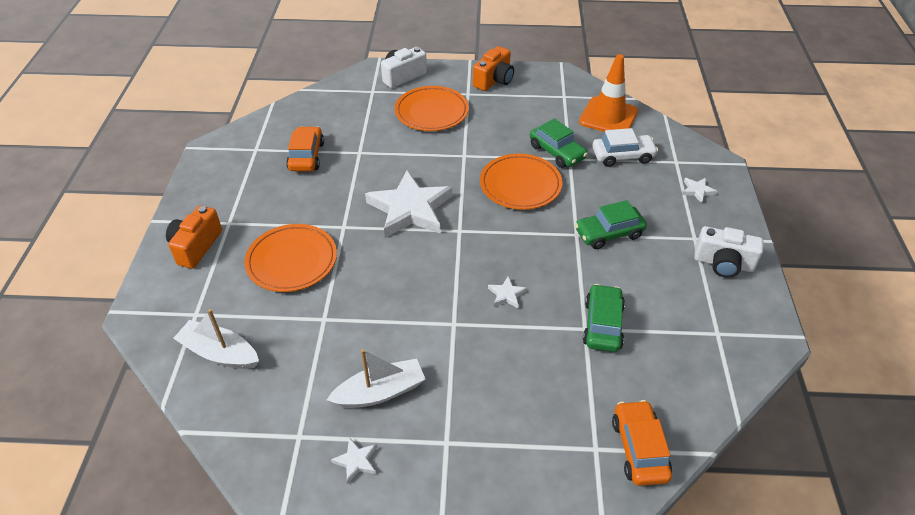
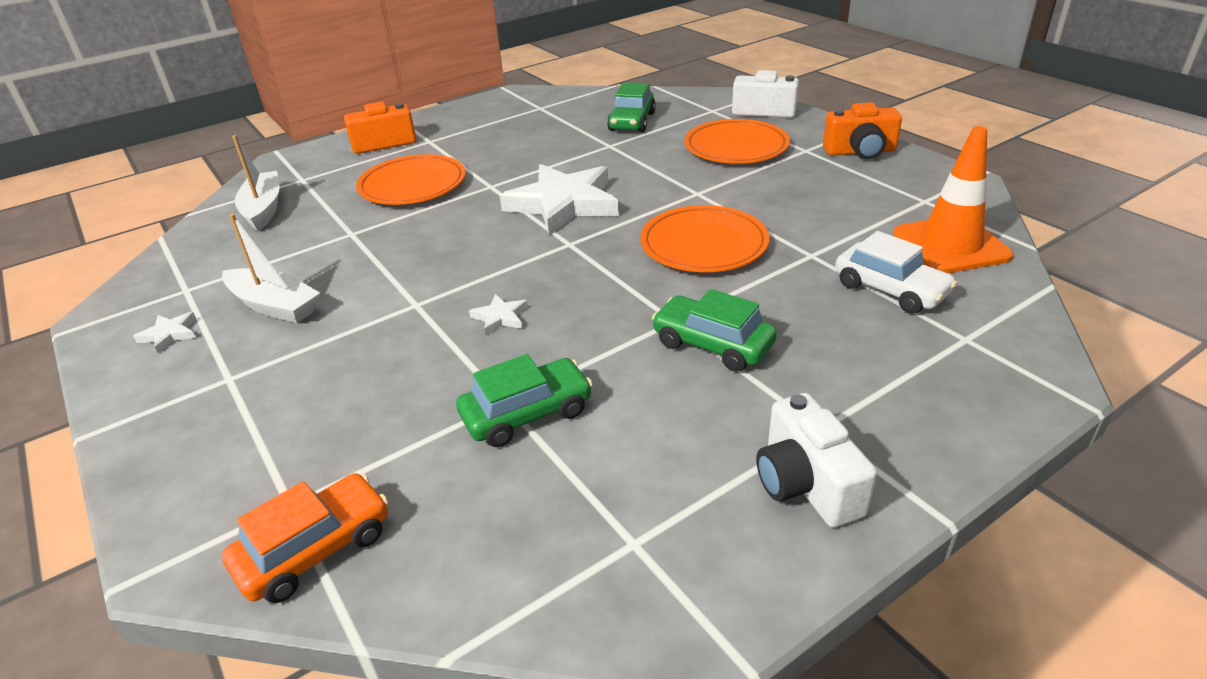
camera: 55 degrees right, 10 degrees down
orange car [286,126,324,171] -> none
green car [530,119,588,168] -> green car moved to [607,82,656,132]
white star [682,178,717,203] -> none

